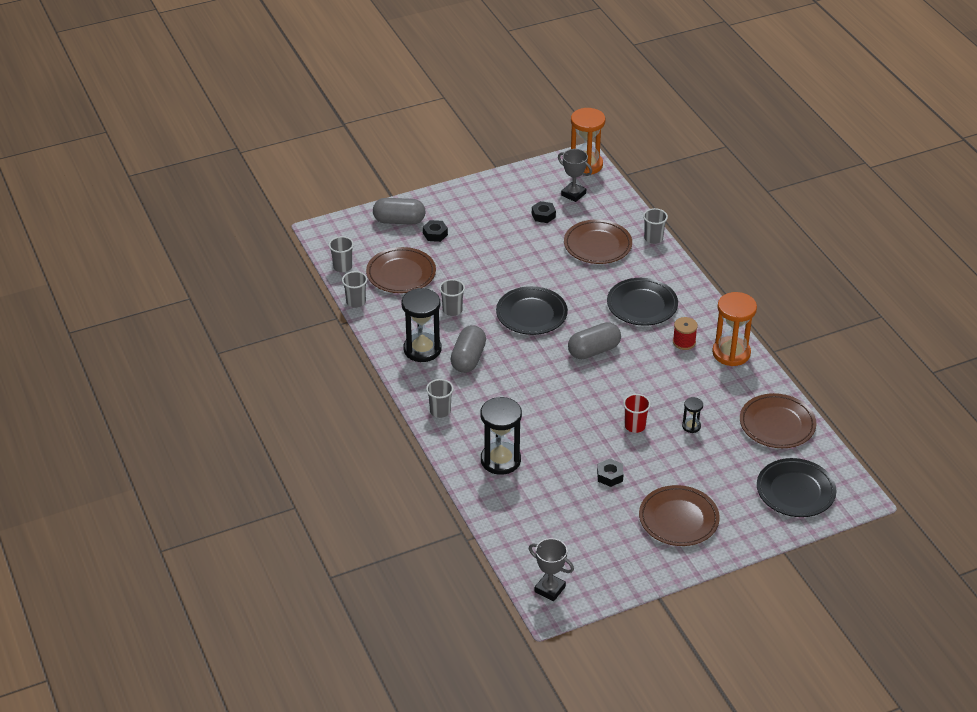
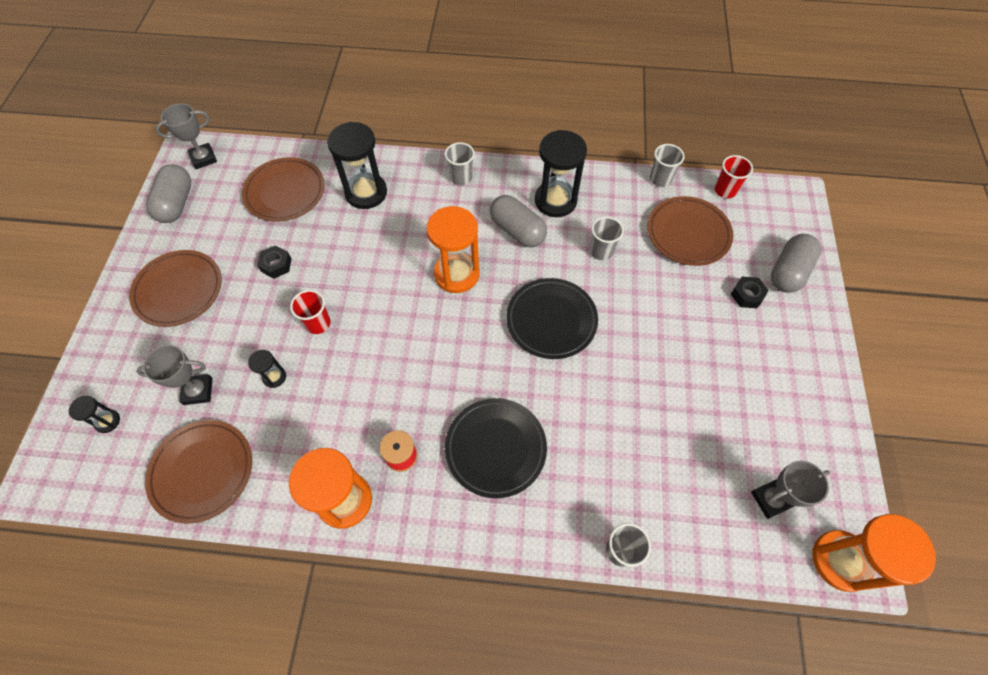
camera: 120 degrees right, 20 degrees up
grey cup [329,236,354,272] -> red cup [715,155,753,198]
black nut [532,201,556,223] -> none
brown plate [564,219,632,264] -> brown plate moved to [242,157,325,222]
grey capsule [568,322,621,359] -> grey capsule moved to [146,164,191,223]
black plate [757,458,836,517] -> black hourglass [69,395,120,433]
none -> grey trophy [136,345,213,405]
none -> orange hourglass [426,206,480,293]

